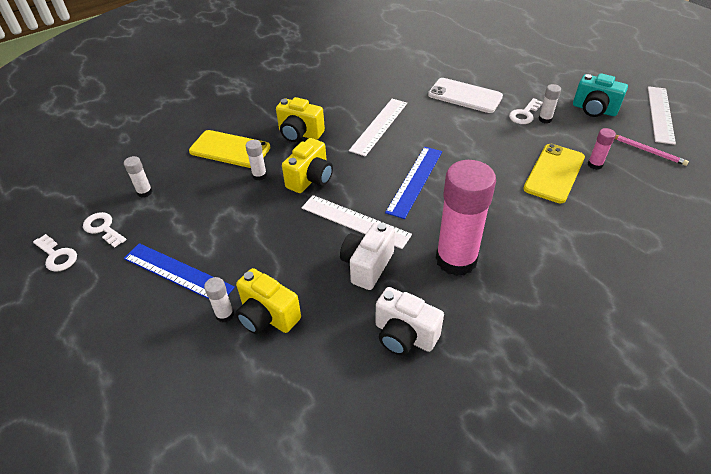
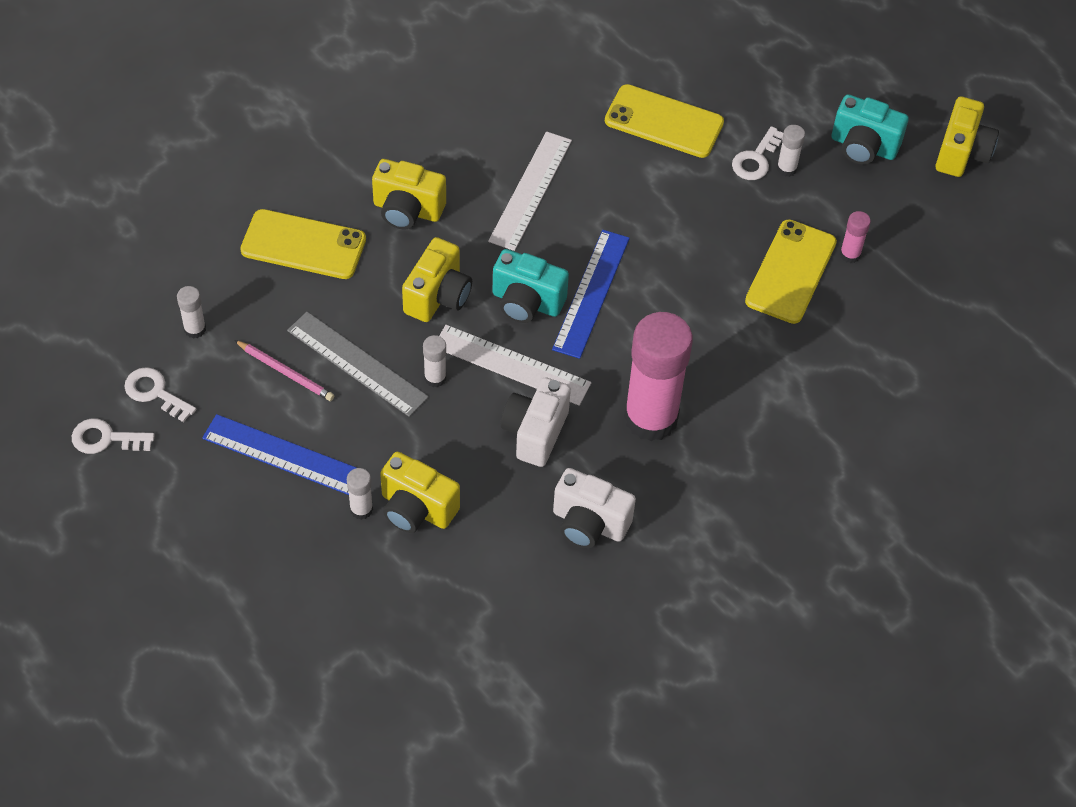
camera: 10 degrees left, 10 degrees up
white key [33,234,77,272] -> white key turned 150 degrees clockwise [72,419,155,454]
white glue stick [246,140,267,181] -> white glue stick moved to [423,335,446,387]
white phone [428,78,503,113] -> yellow phone [605,84,724,158]
pink pencil [615,135,689,166] -> pink pencil moved to [234,340,334,401]
white ruler [648,86,676,145] -> yellow camera [936,96,999,177]
none -> grey ruler [287,312,429,417]
none -> turquoise camera [493,249,569,323]

